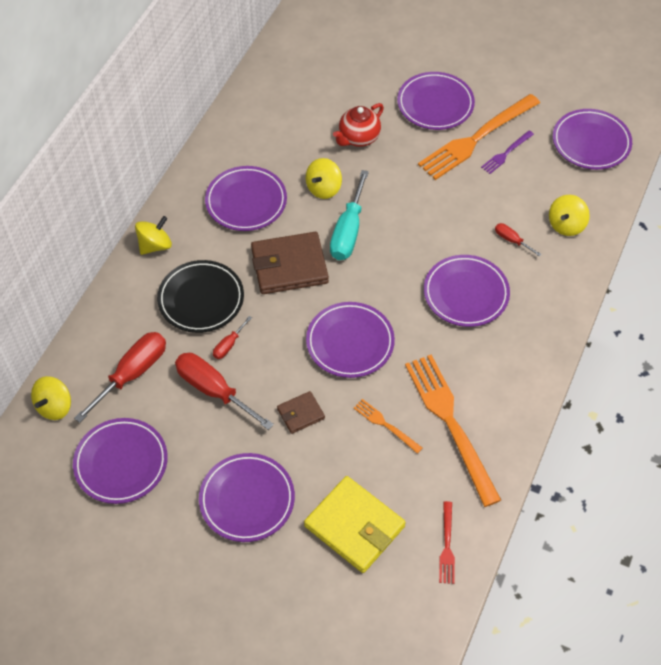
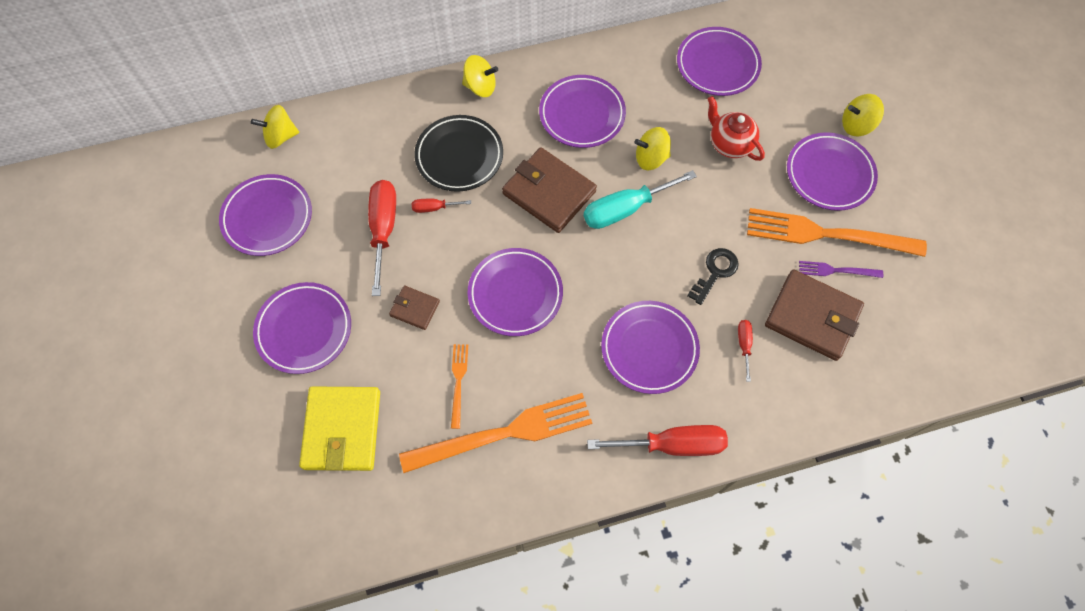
camera: 50 degrees right, 10 degrees up
red screwdriver [74,332,166,423] -> red screwdriver moved to [587,425,728,456]
red teapot [333,103,384,147] -> red teapot turned 45 degrees clockwise [708,96,765,161]
orange fork [405,355,501,507] -> orange fork turned 45 degrees clockwise [399,393,592,473]
red fork [439,501,455,584] -> none
yellow spinning top [549,195,590,236] -> yellow spinning top moved to [842,94,884,136]
purple plate [553,109,632,170] -> purple plate moved to [677,27,762,96]
none -> black key [687,248,739,305]
none -> brown wallet [765,269,864,361]

